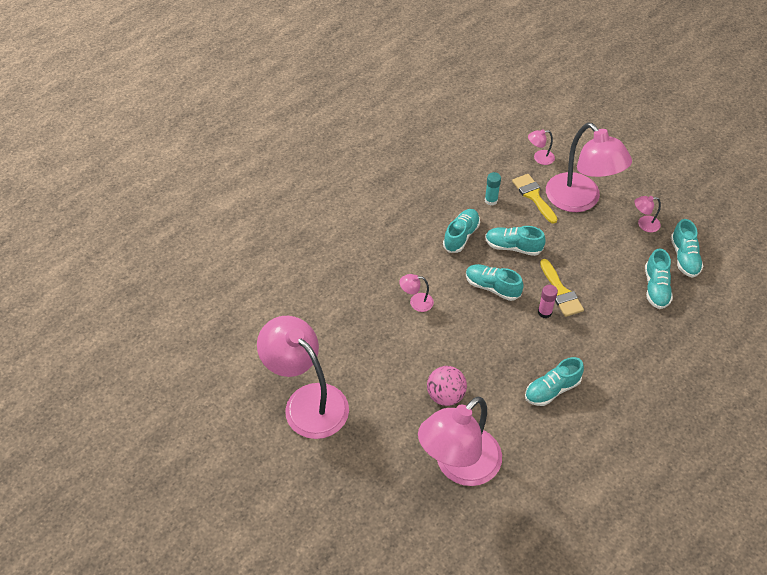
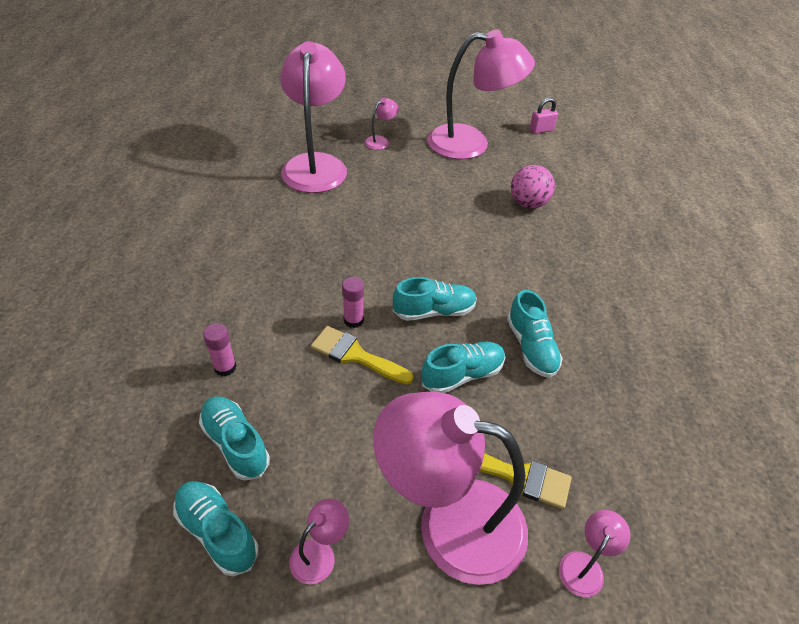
camera: 135 degrees right, 5 degrees down
pink lamp [399,274,434,312] -> pink lamp moved to [365,98,399,150]
pink ball [427,366,467,406] -> pink ball moved to [511,165,555,209]
turquoise glue stick [485,172,501,206] -> none
turquoise shoe [525,357,584,406] -> none
none -> pink glue stick [203,323,236,376]
none -> pink padlock [529,98,558,134]

